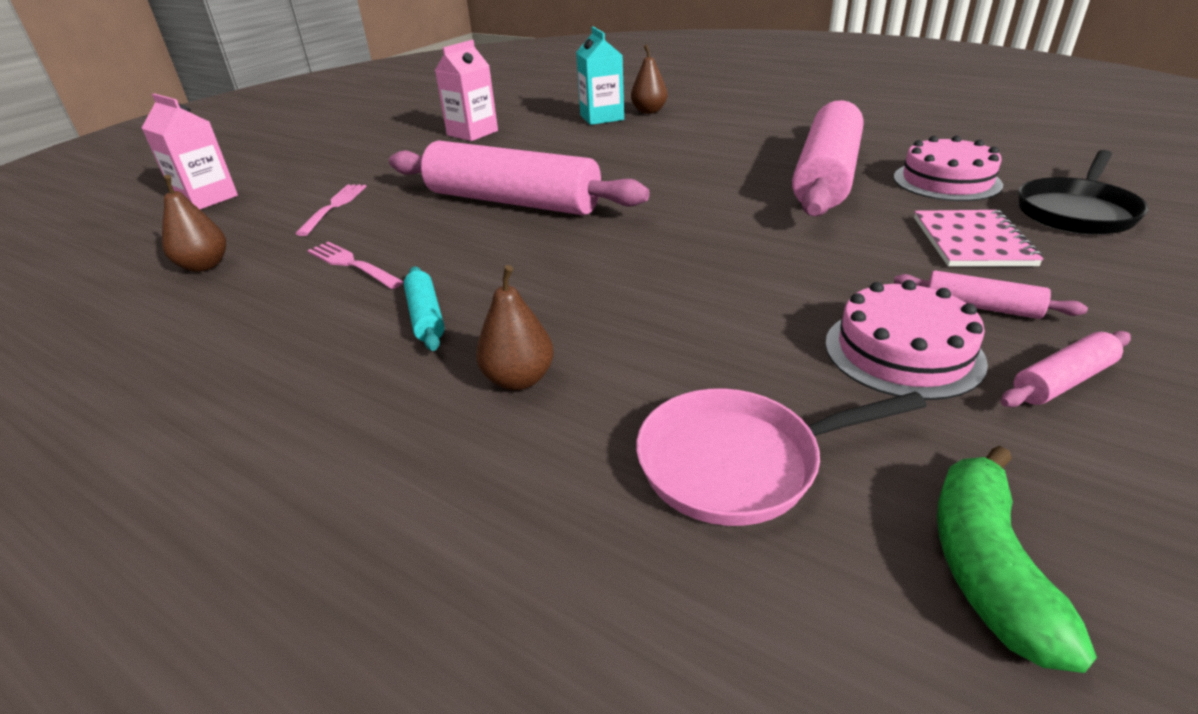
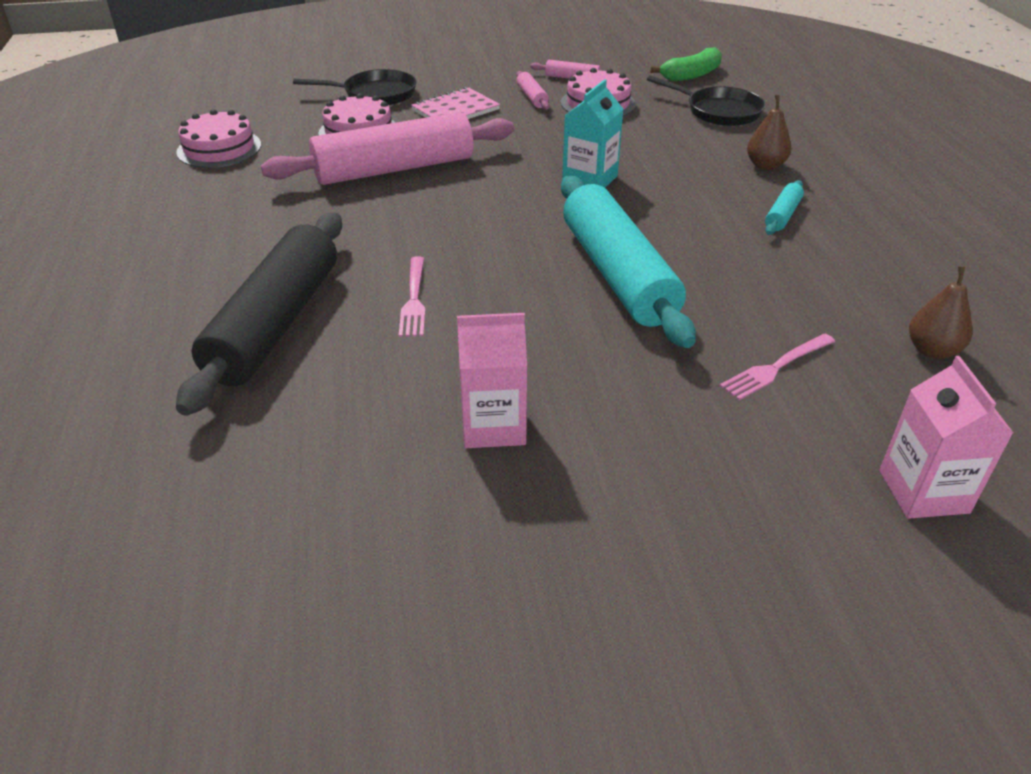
camera: 135 degrees left, 5 degrees up
pink fork [307,241,404,289] -> pink fork moved to [399,256,425,337]
pink rolling pin [389,140,650,215] -> turquoise rolling pin [561,176,696,348]
turquoise carton [576,27,624,125] -> turquoise carton moved to [562,79,623,188]
brown pear [631,44,668,114] -> black rolling pin [176,212,342,416]
pink pan [636,388,927,526] -> black pan [647,75,765,126]
none -> pink cake [176,109,261,168]

